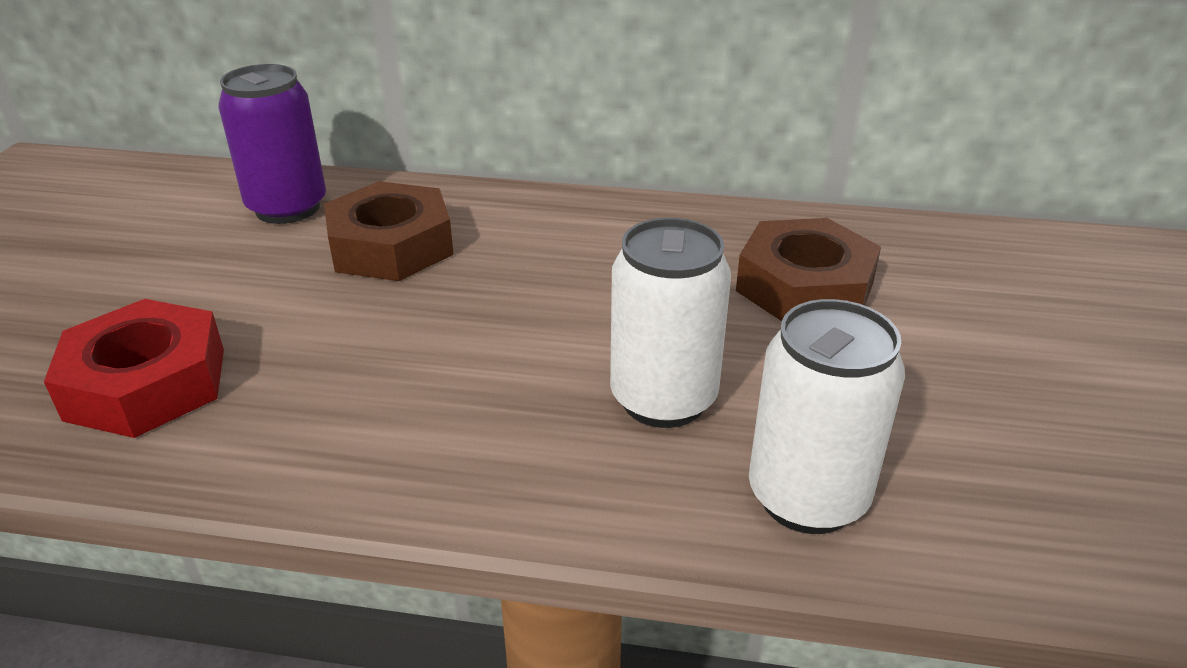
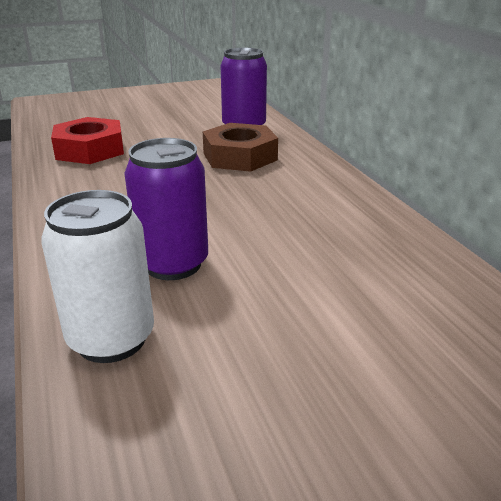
camera: 60 degrees right, 5 degrees down
white can [610,218,731,428] -> purple can [124,138,208,280]
brown nut [736,218,881,321] -> none

